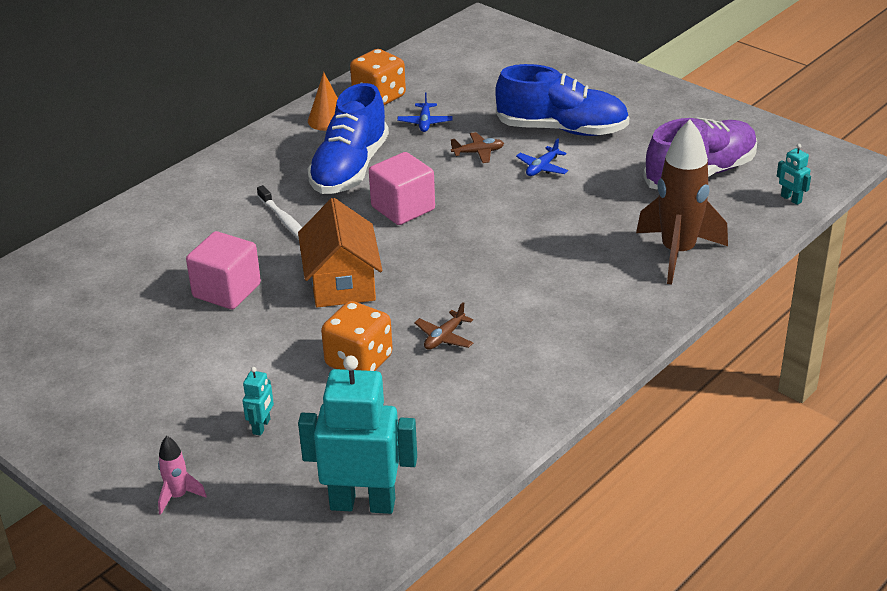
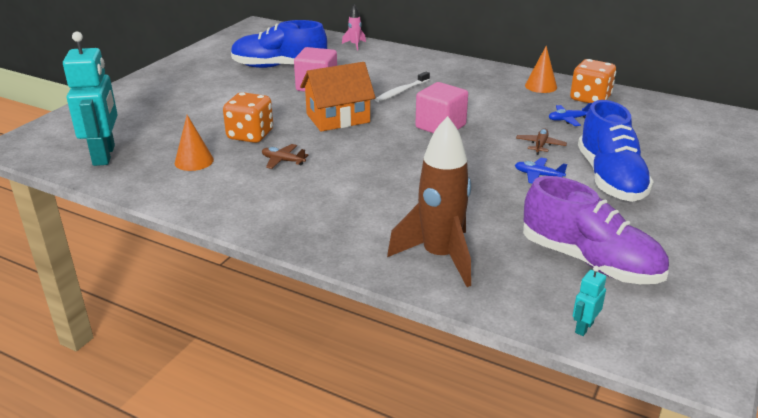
camera: 75 degrees right, 5 degrees down
pink rocket [158,436,207,515] -> pink rocket moved to [342,5,366,50]
turquoise robot [243,367,274,436] -> none
blue shoe [307,83,389,194] -> blue shoe moved to [231,20,327,68]
brown plane [451,132,504,163] -> brown plane turned 135 degrees counterclockwise [516,128,567,155]
none -> orange cone [175,115,214,171]

